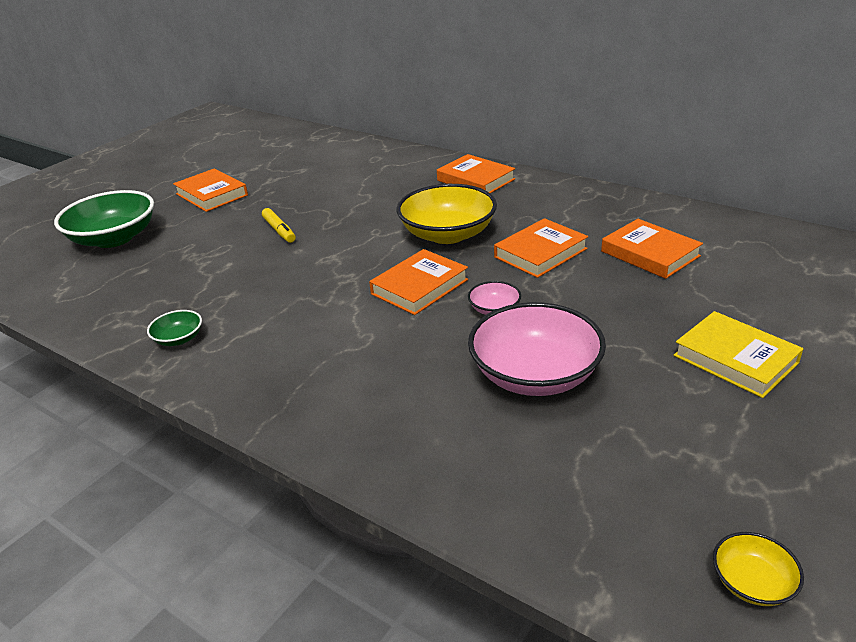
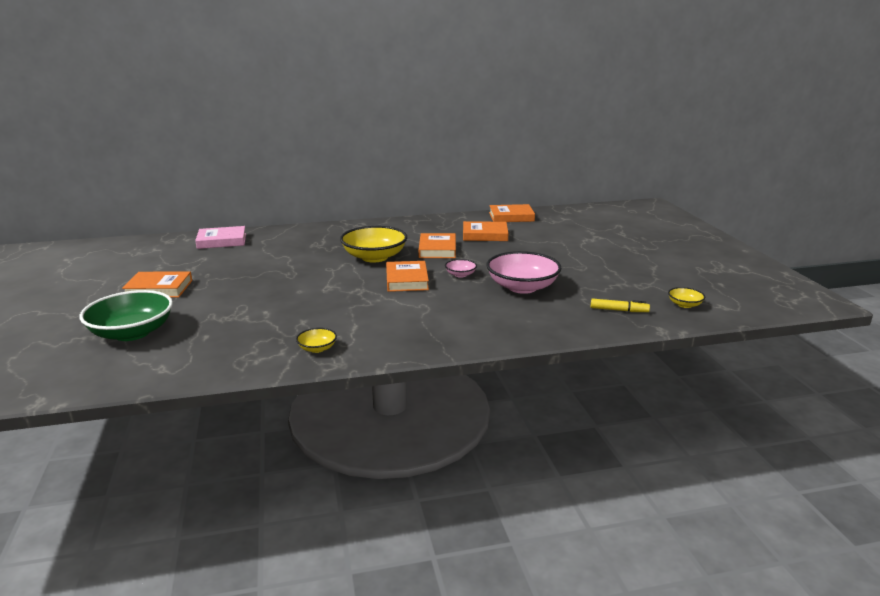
camera: 50 degrees left, 10 degrees down
green bowl [147,310,202,346] -> yellow bowl [296,328,337,353]
yellow marker [262,208,296,243] -> yellow marker moved to [591,298,650,312]
orange book [437,154,515,193] -> orange book moved to [489,204,535,222]
yellow book [674,311,804,398] -> none
none -> pink book [195,226,246,249]

